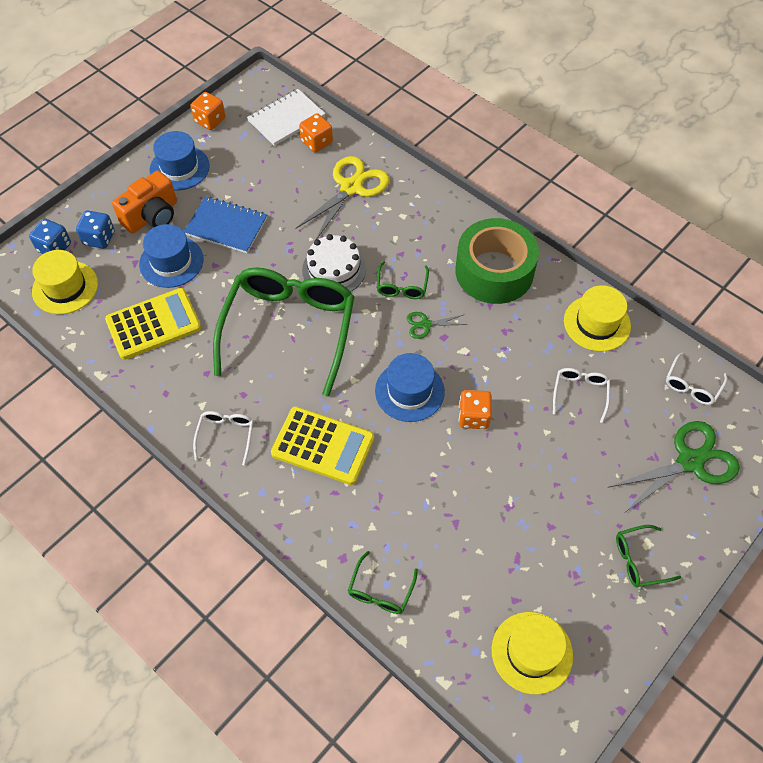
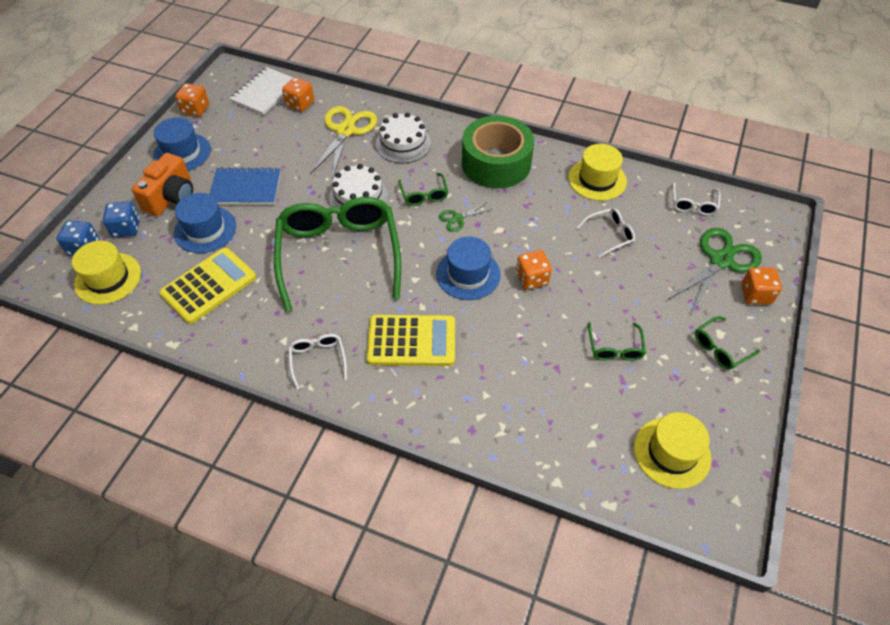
camera: 20 degrees left, 5 degrees down
green glasses [348,551,418,614] -> green glasses moved to [588,322,646,361]
white glasses [553,368,610,423] -> white glasses turned 75 degrees clockwise [577,208,635,258]
none -> white cake [376,112,431,163]
none -> orange dice [741,267,782,304]

